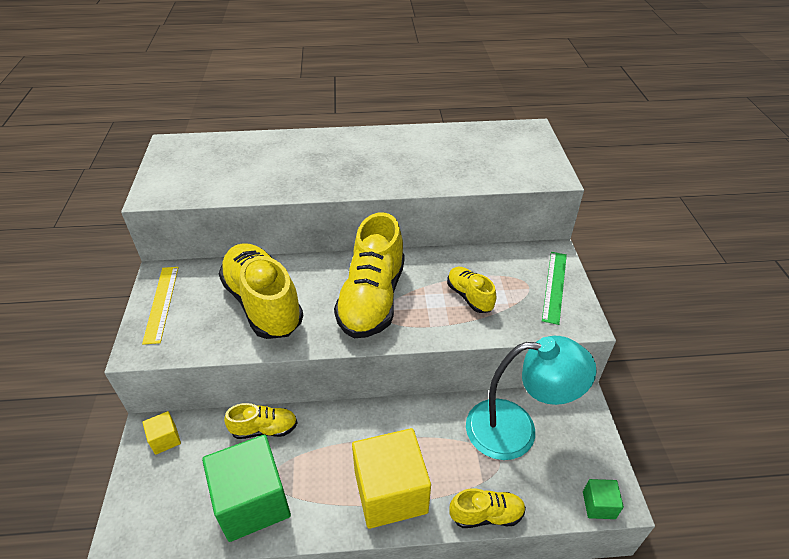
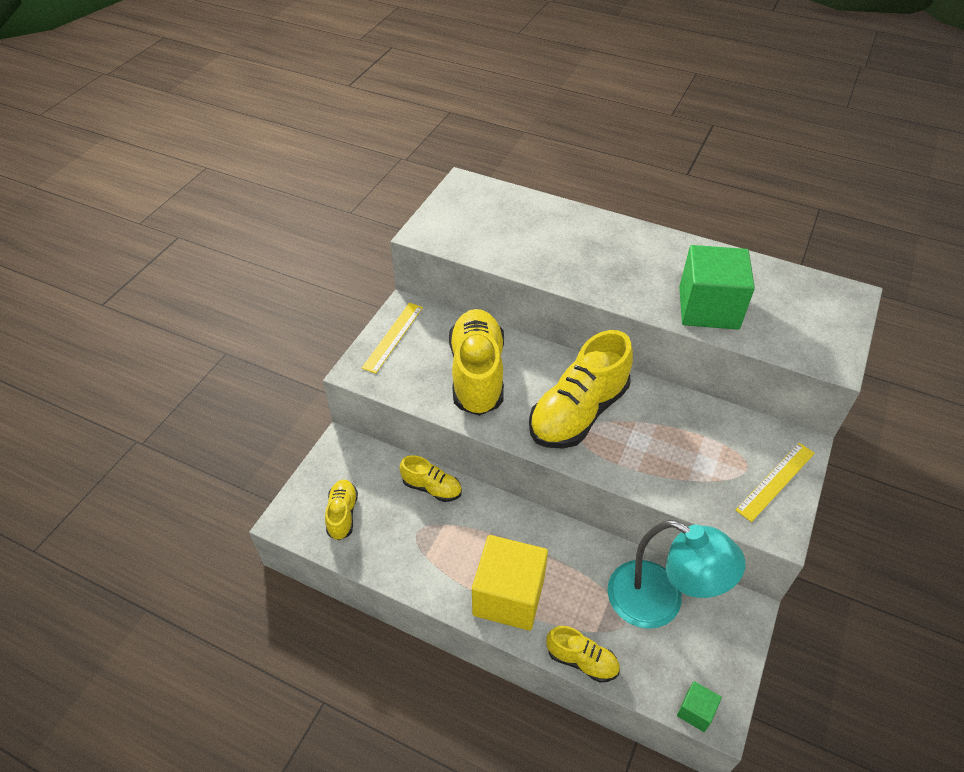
camera: 30 degrees right, 5 degrees up
yellow cube [142,411,181,455] -> none
green cube [202,435,291,542] -> green cube moved to [679,245,755,330]
yellow shoe [447,267,496,313] -> yellow shoe moved to [325,479,358,540]
green ruler [542,252,567,325] -> yellow ruler [736,443,815,522]

